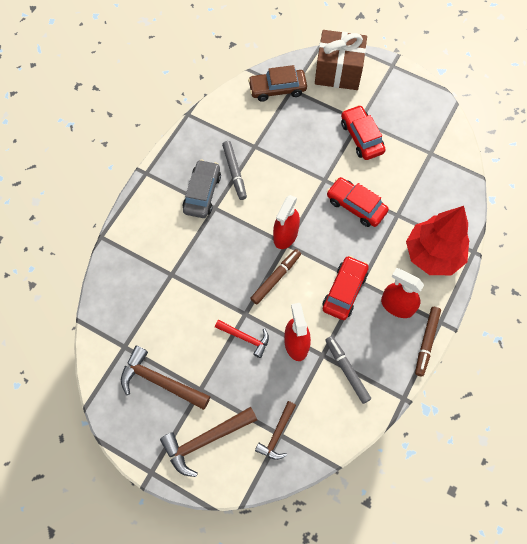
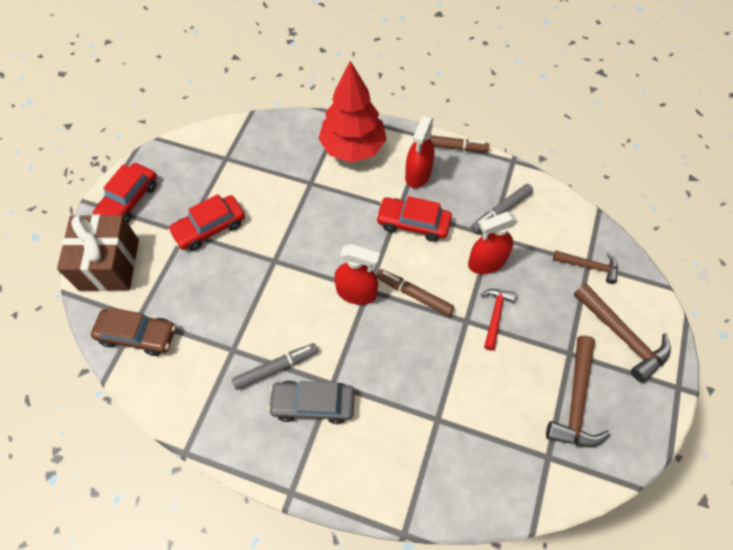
camera: 100 degrees left, 5 degrees down
brown car [248,65,307,102] -> brown car turned 60 degrees counterclockwise [91,307,176,356]
red car [327,177,389,227] -> red car moved to [93,163,157,223]

